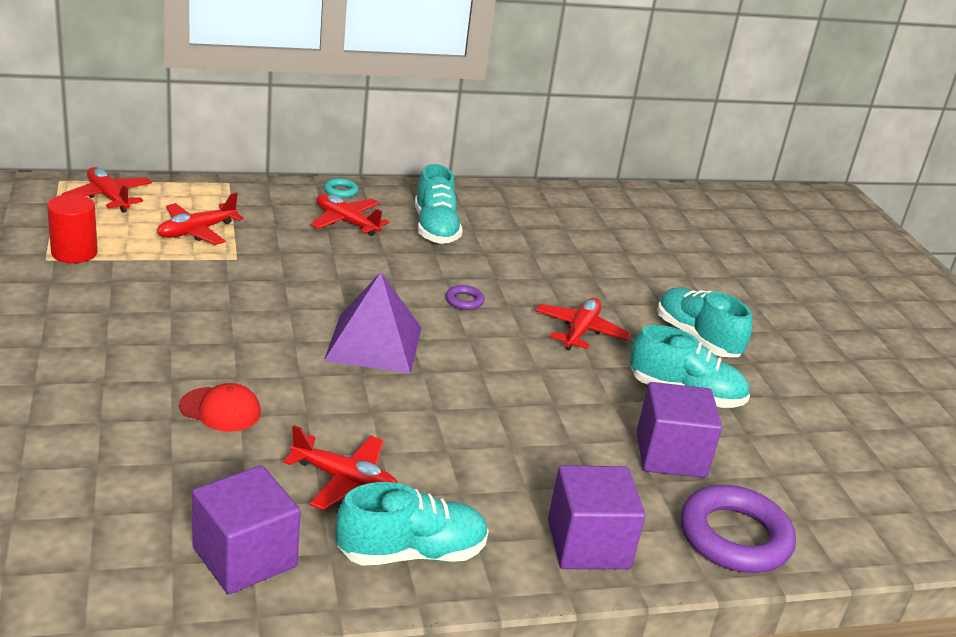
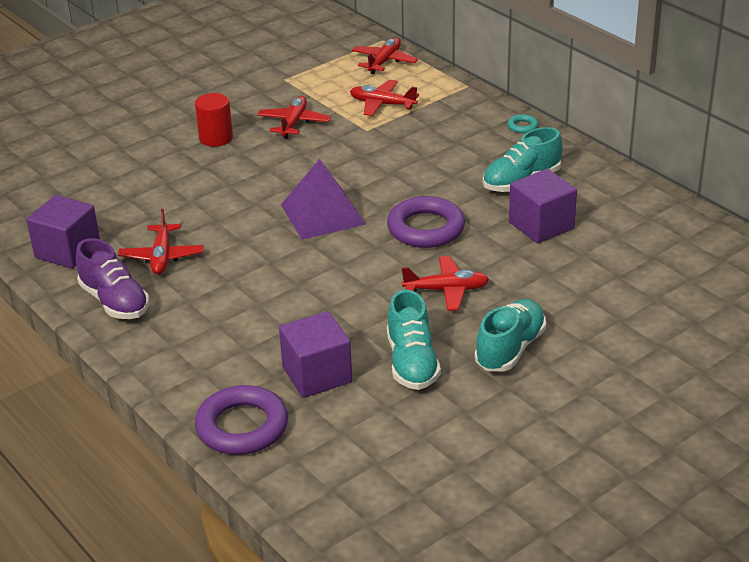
camera: 70 degrees right, 5 degrees up
red cylinder [47,194,98,263] -> red cylinder moved to [195,93,233,147]
red cap [179,383,261,432] -> none
red plane [311,194,389,236] -> red plane moved to [257,96,331,139]
turquoise shoe [335,482,489,566] -> purple shoe [76,238,150,319]
purple ring [446,285,485,310] -> purple ring [387,196,465,248], size x2.28
purple cube [548,465,646,569] -> purple cube moved to [509,169,577,243]

